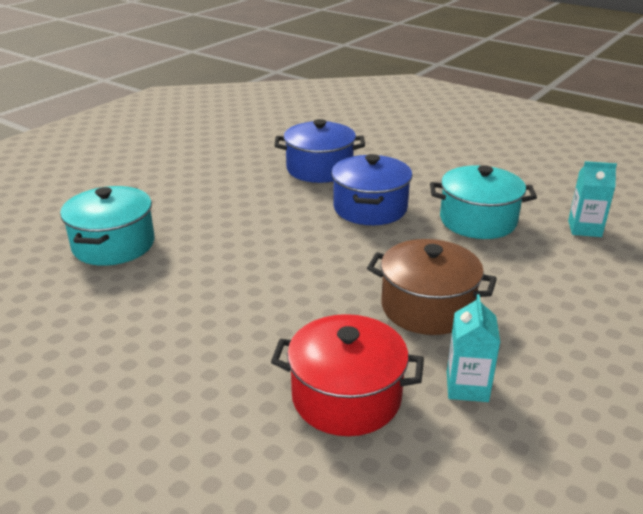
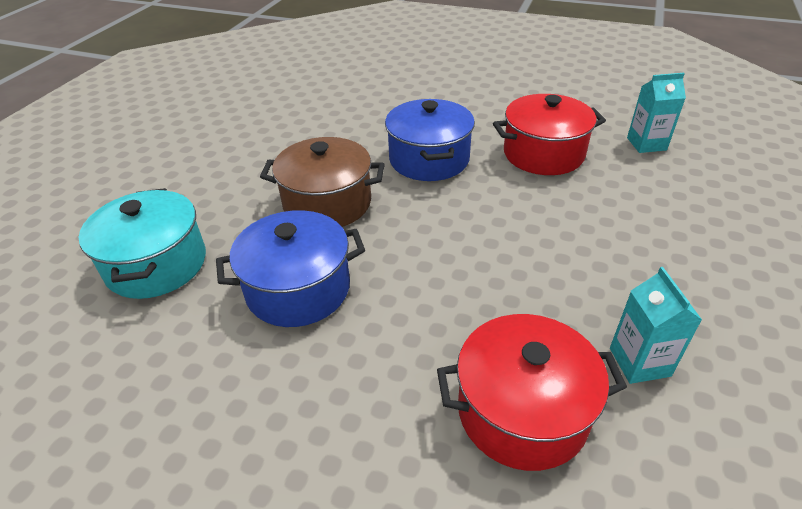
camera: 15 degrees left, 10 degrees up
blue pot [274,119,365,183] -> blue pot moved to [216,210,365,327]
brown pot [367,239,497,335] -> brown pot moved to [260,137,385,227]
turquoise pot [430,165,537,239] -> red pot [493,94,606,175]

